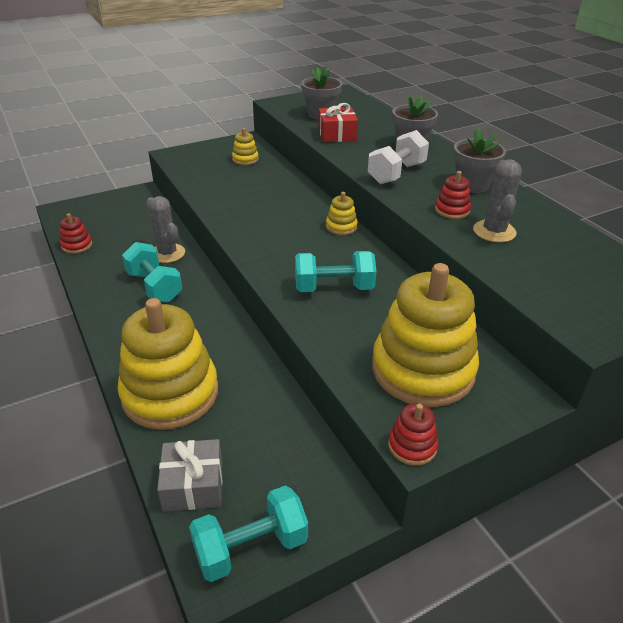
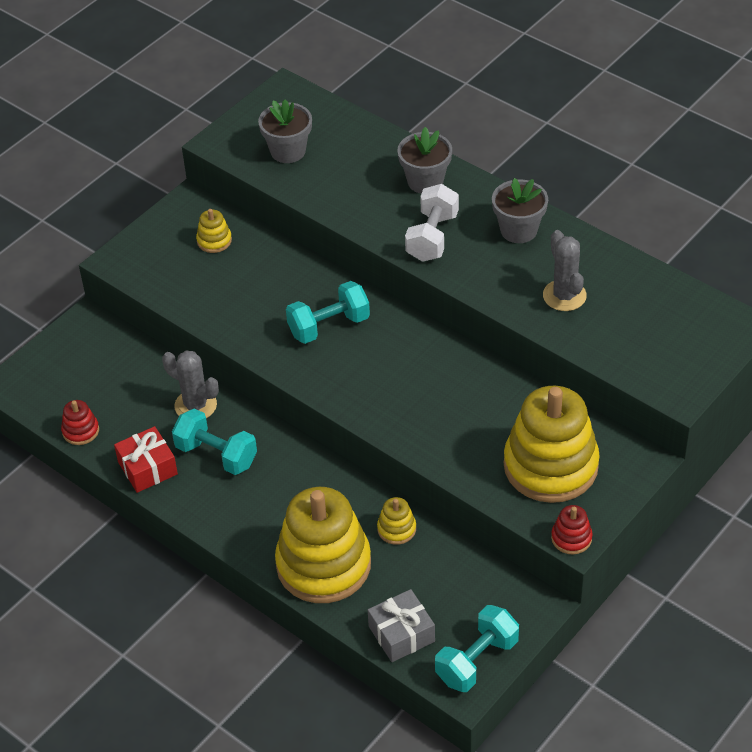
camera: 20 degrees left, 10 degrees up
turquoise dumbbell [295,251,377,292] -> turquoise dumbbell moved to [286,281,370,344]
red gift [318,103,358,142] -> red gift moved to [114,426,178,493]
yellow stacking toy [326,192,358,235] -> yellow stacking toy moved to [377,497,416,545]
red stacking toy [435,171,471,219] -> none

